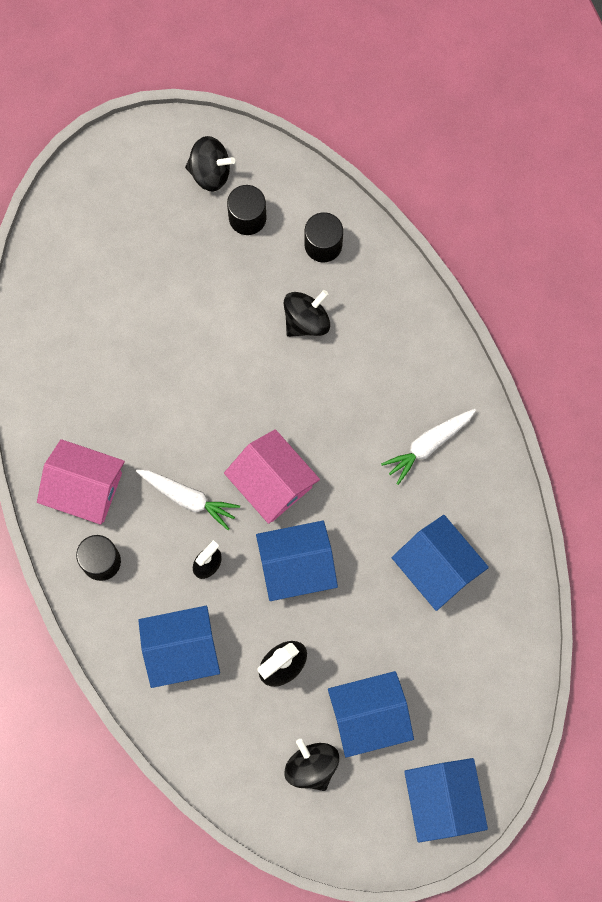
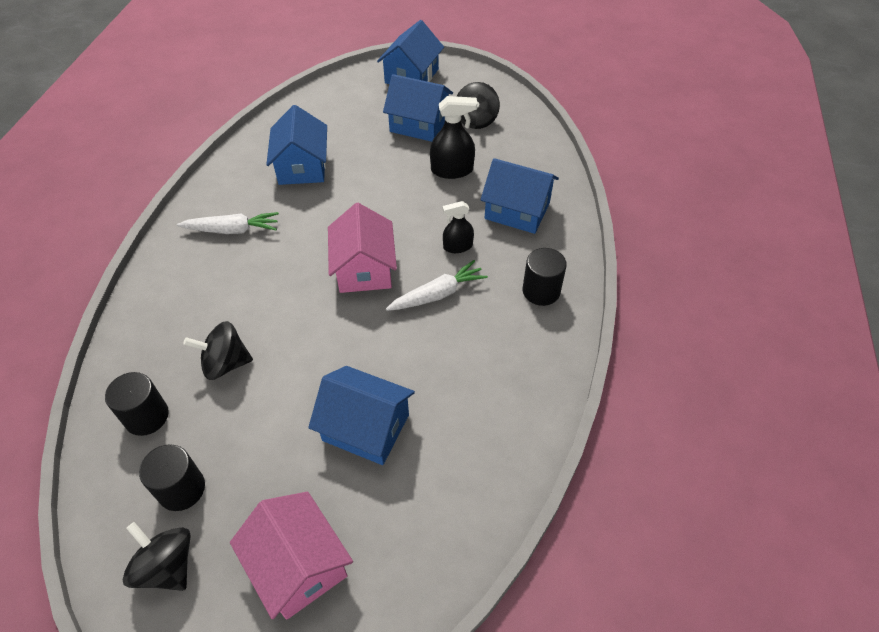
camera: 145 degrees left, 25 degrees down
pink house [37,439,125,525] -> pink house moved to [230,492,353,620]
white carrot [136,469,240,530] -> white carrot turned 90 degrees clockwise [386,260,488,311]
blue house [256,521,338,601] -> blue house moved to [308,366,415,465]

